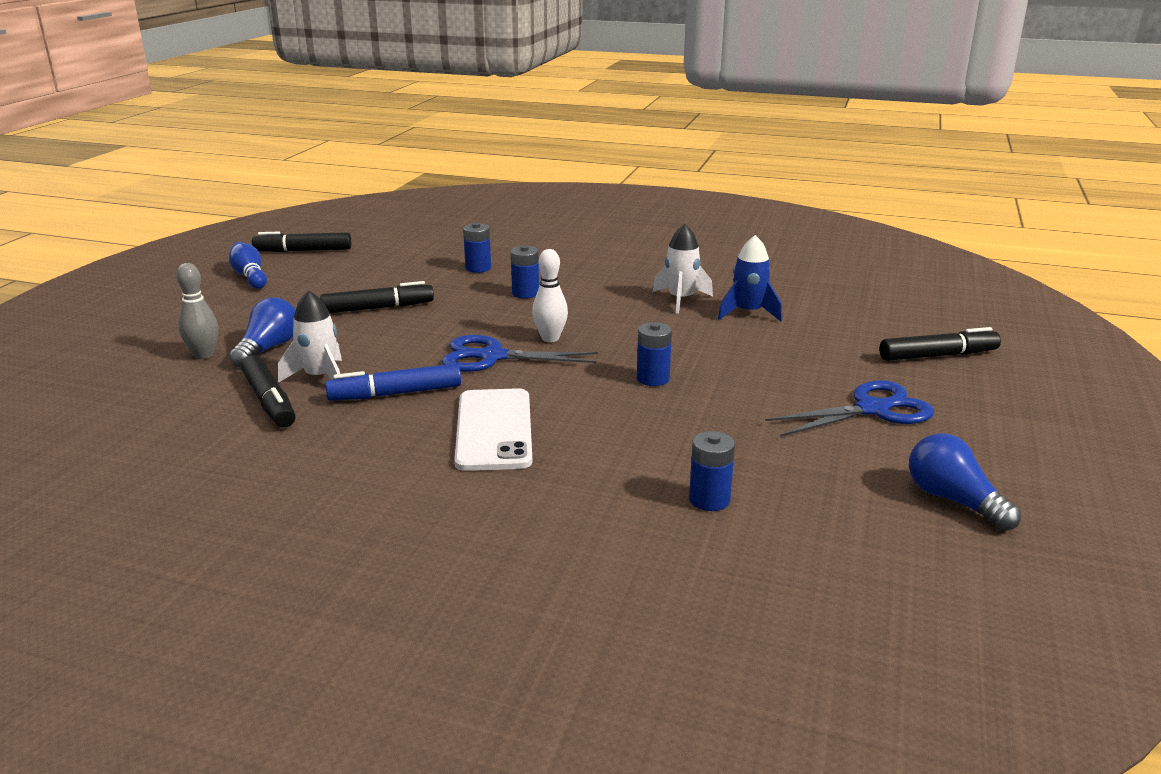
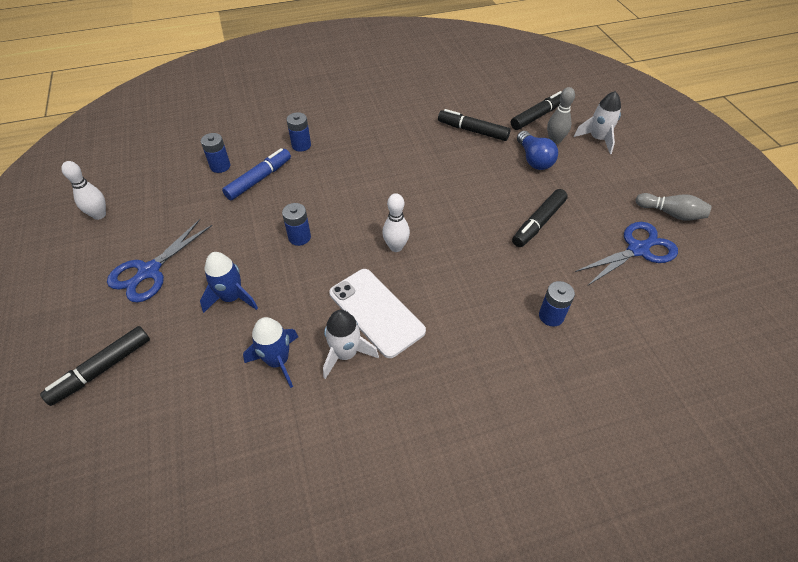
camera: 145 degrees right, 25 degrees up
blue bowling pin [229,242,267,289] -> grey bowling pin [636,193,712,221]
black marker [252,232,351,252] -> black marker moved to [511,91,562,130]
white rocket [278,290,342,383] -> white rocket moved to [574,91,621,154]
blue marker [325,363,461,401] -> blue marker moved to [222,148,291,200]
blue scissors [442,335,598,372] -> blue scissors moved to [575,222,678,285]
white phone [455,388,532,471] -> white phone moved to [329,269,426,358]
blue battery [511,245,539,298] -> blue battery moved to [287,112,311,152]
blue light bulb [909,433,1021,531] -> white bowling pin [61,161,106,220]
none -> blue rocket [200,252,258,313]

